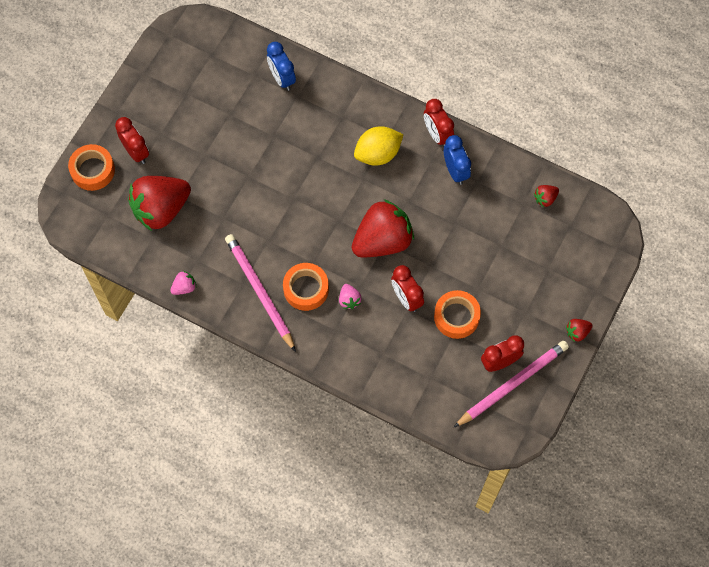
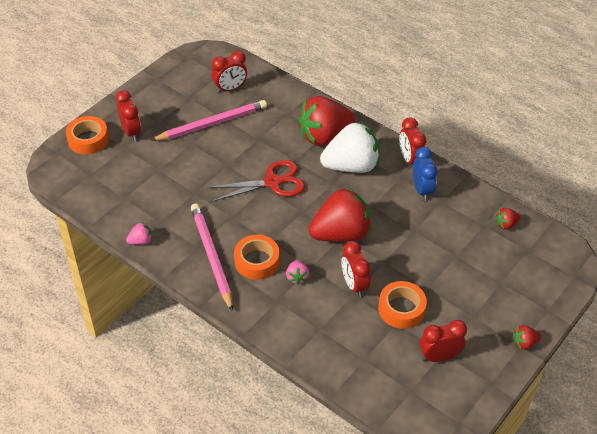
camera: 10 degrees right, 20 degrees down
red strawberry [128,176,191,231] -> red strawberry moved to [298,96,355,146]
blue clock [267,42,296,91] -> none
yellow lemon [354,126,404,166] -> white strawberry [320,122,379,173]
pink pencil [453,341,569,428] -> pink pencil moved to [151,100,267,141]
none -> red scissors [207,160,305,202]
none -> red clock [212,51,247,93]

